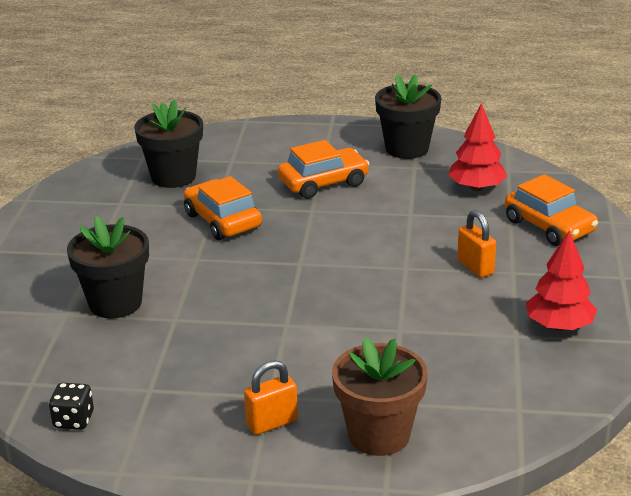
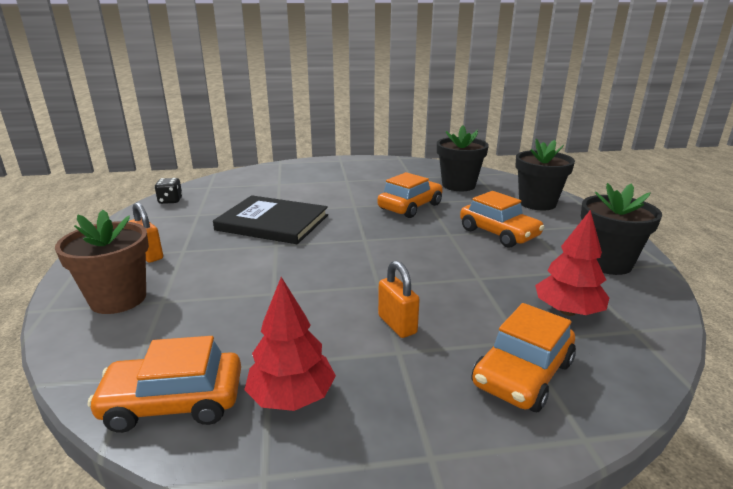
camera: 75 degrees right, 5 degrees down
black flower pot [67,216,149,318] -> black flower pot moved to [515,139,575,210]
orange padlock [457,210,496,278] -> orange padlock turned 75 degrees counterclockwise [378,261,420,338]
none -> orange car [88,336,241,433]
none -> black book [213,195,328,244]

